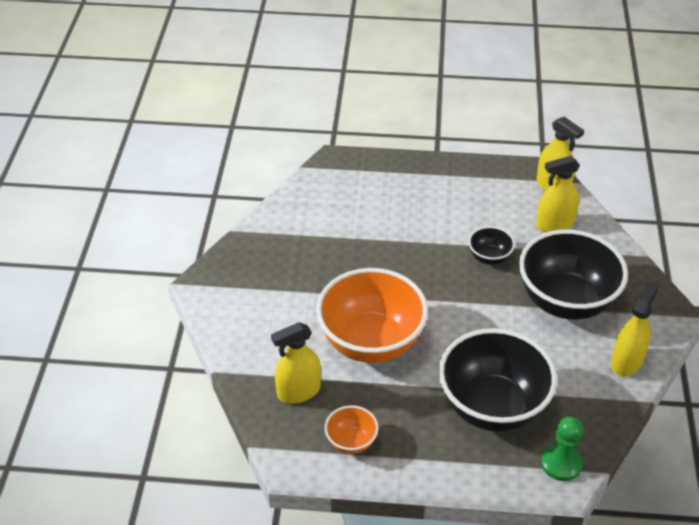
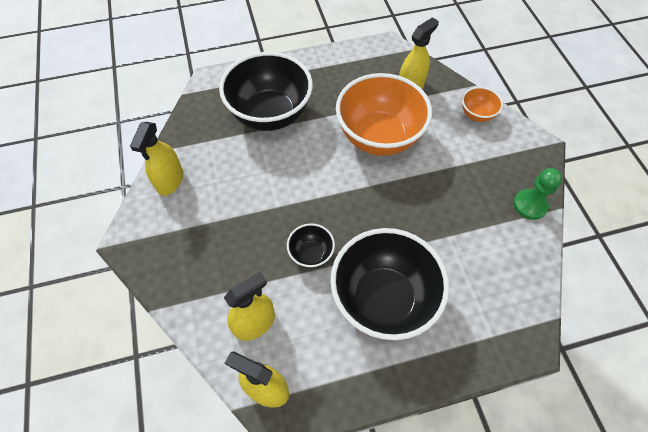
camera: 160 degrees right, 15 degrees up
orange bowl [325,406,378,454] -> orange bowl moved to [462,87,503,122]
black bowl [519,229,628,320] -> black bowl moved to [330,228,449,340]
green pawn [541,417,583,481] -> green pawn moved to [513,168,562,220]

